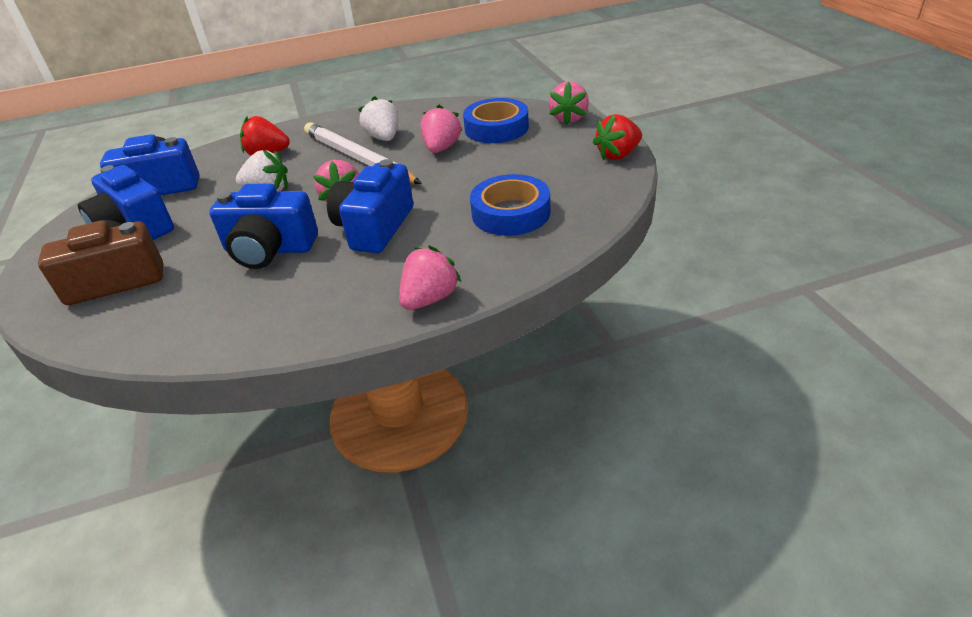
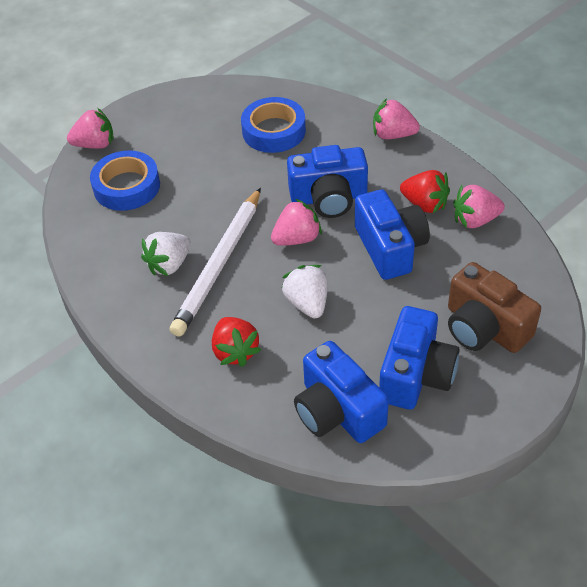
camera: 115 degrees left, 10 degrees up
pink strawberry [420,104,462,153] -> pink strawberry moved to [453,185,505,228]
red strawberry [593,114,642,160] -> red strawberry moved to [400,170,450,213]

